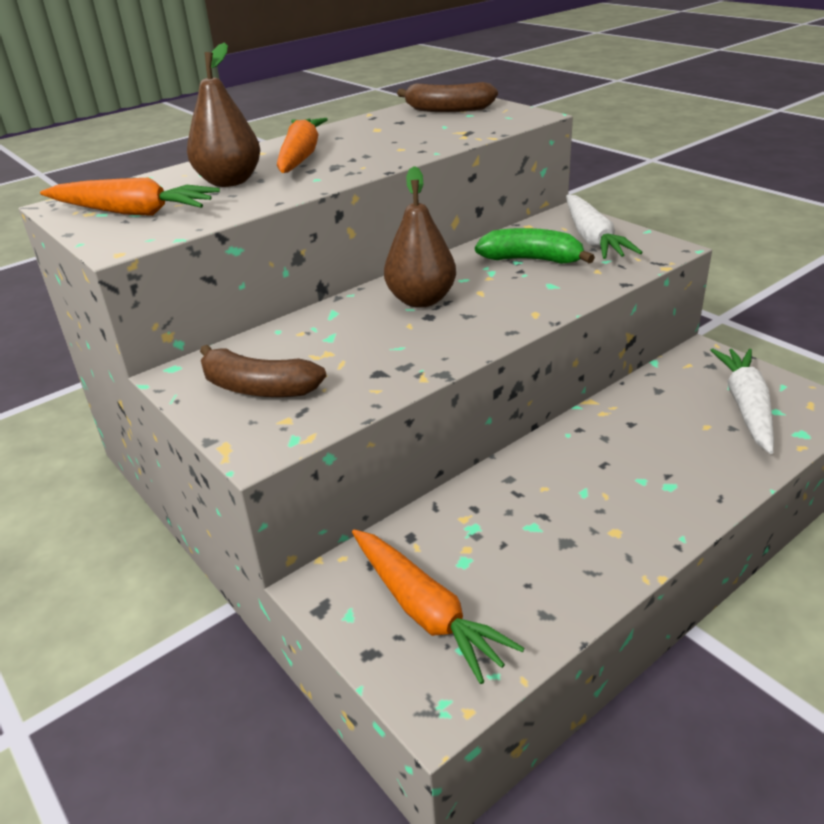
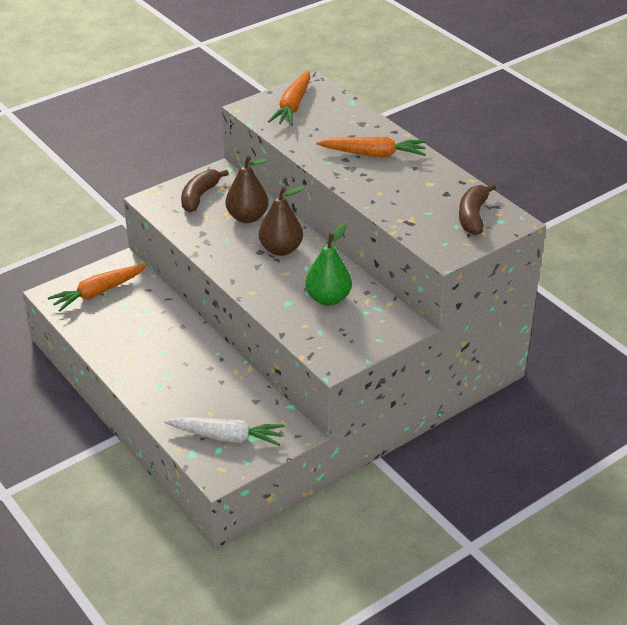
camera: 90 degrees right, 5 degrees up
brown pear [187,43,260,187] -> brown pear moved to [226,156,269,223]
green banana [475,228,595,264] -> green pear [305,223,352,306]
white carrot [566,195,643,259] -> none

